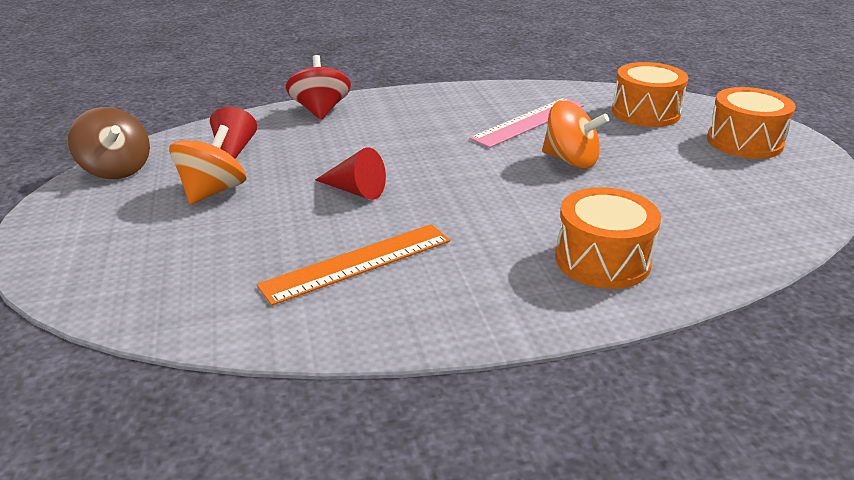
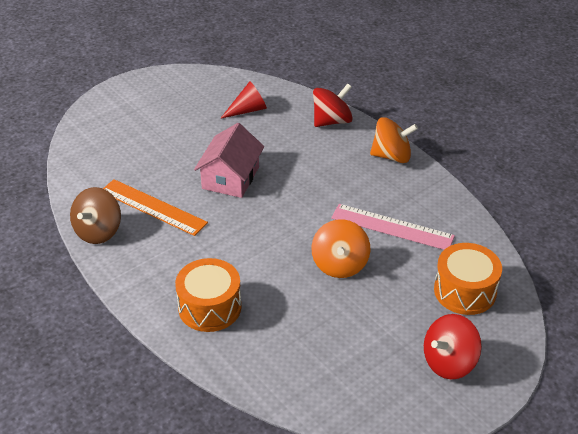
camera: 65 degrees right, 10 degrees up
brown spinning top [68,107,150,179] -> brown spinning top moved to [70,187,121,244]
orange spinning top [169,125,246,204] -> orange spinning top moved to [370,117,418,163]
red cone [315,147,386,200] -> pink house [194,123,264,198]
orange drum [707,87,796,159] -> red spinning top [424,314,482,379]

